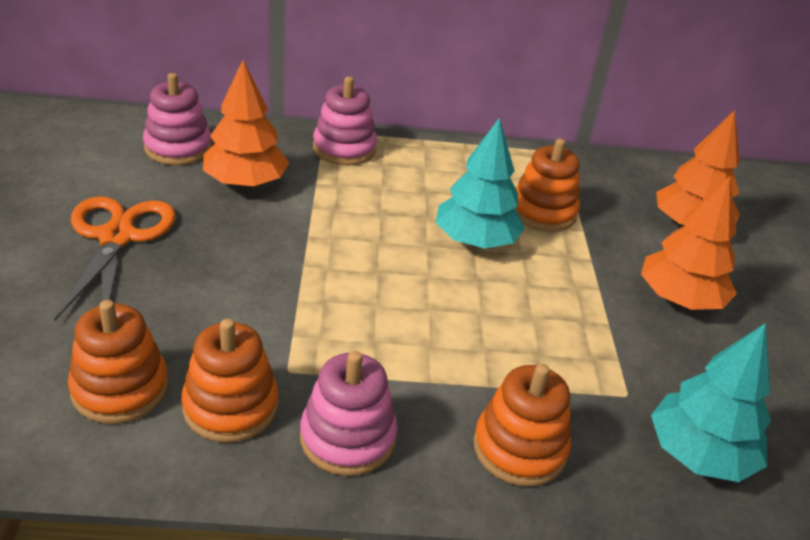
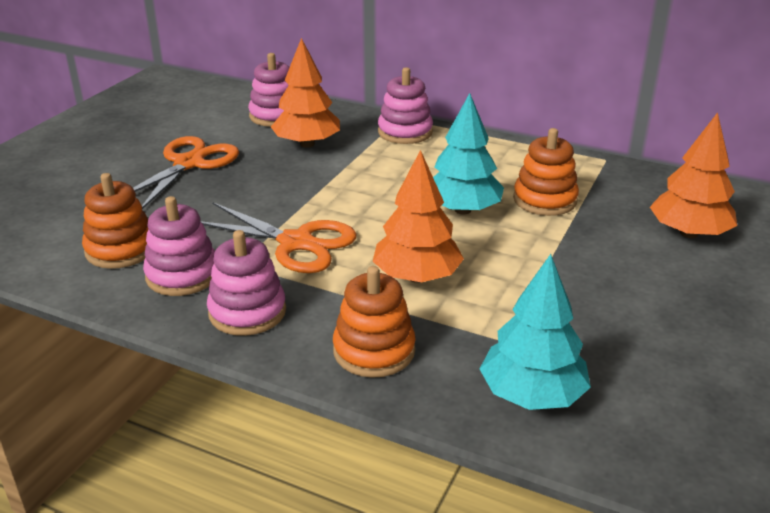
camera: 30 degrees right, 5 degrees down
orange stacking toy [181,319,279,443] -> pink stacking toy [143,196,215,296]
orange tree [641,176,737,310] -> orange tree moved to [373,150,464,283]
none -> orange scissors [200,202,356,273]

